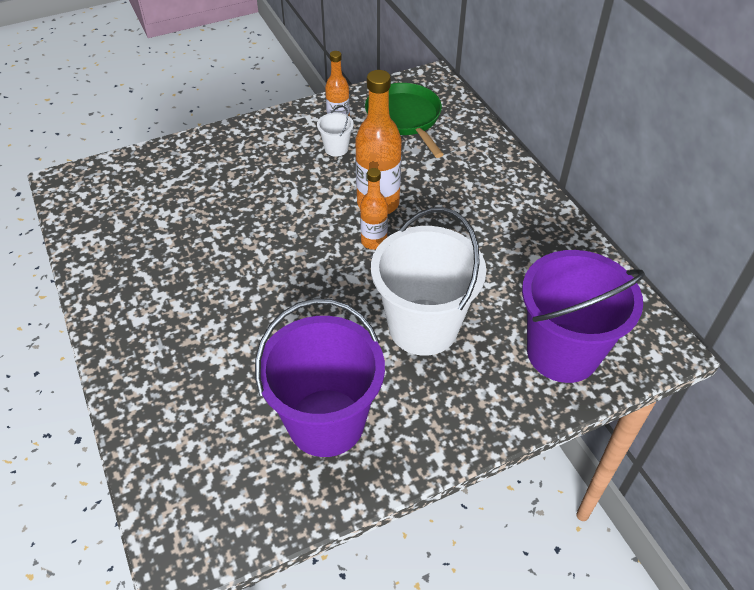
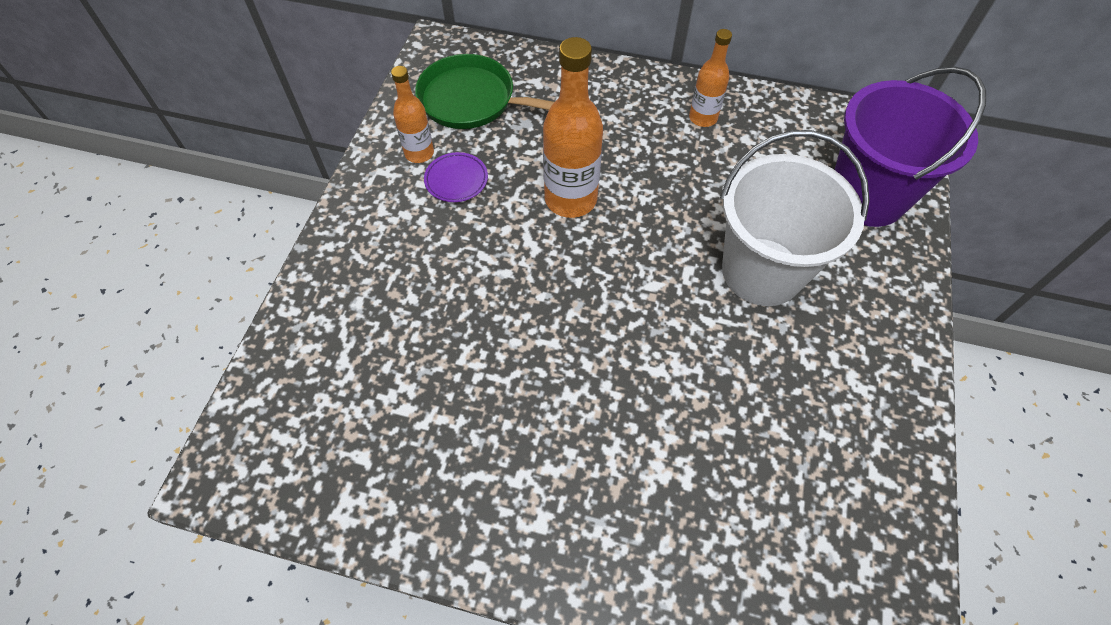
camera: 50 degrees left, 10 degrees up
purple bucket [255,298,385,457] -> none
white bucket [317,105,354,157] -> purple plate [424,152,488,202]
orange bottle [360,168,388,250] -> orange bottle moved to [689,29,732,127]

